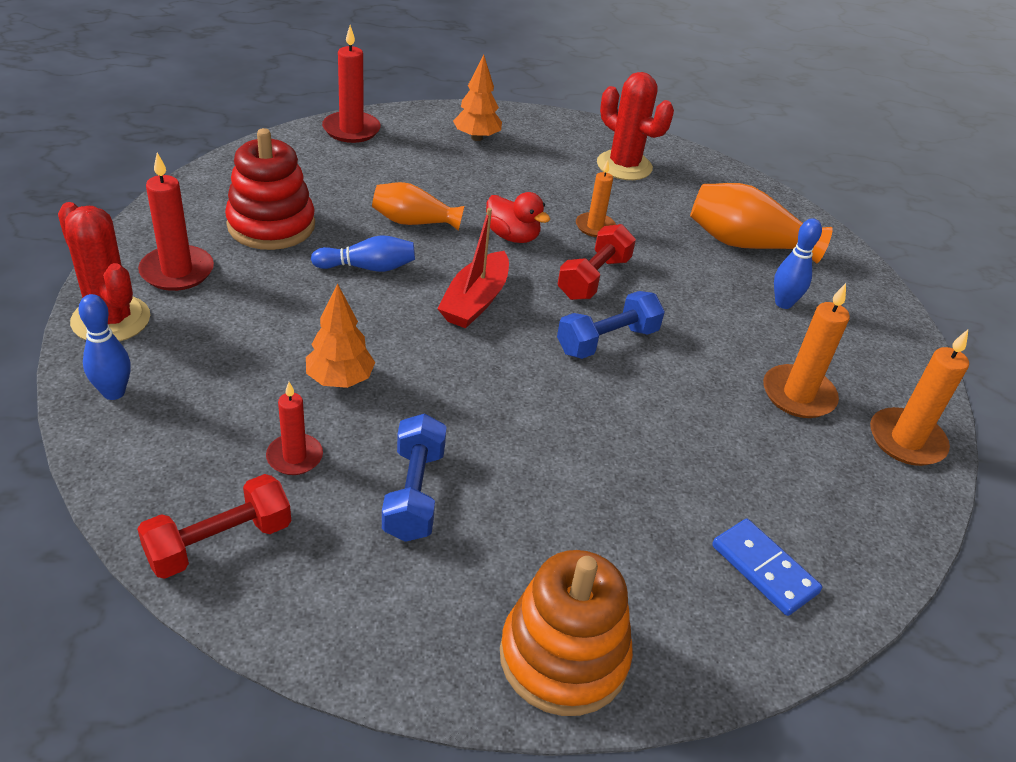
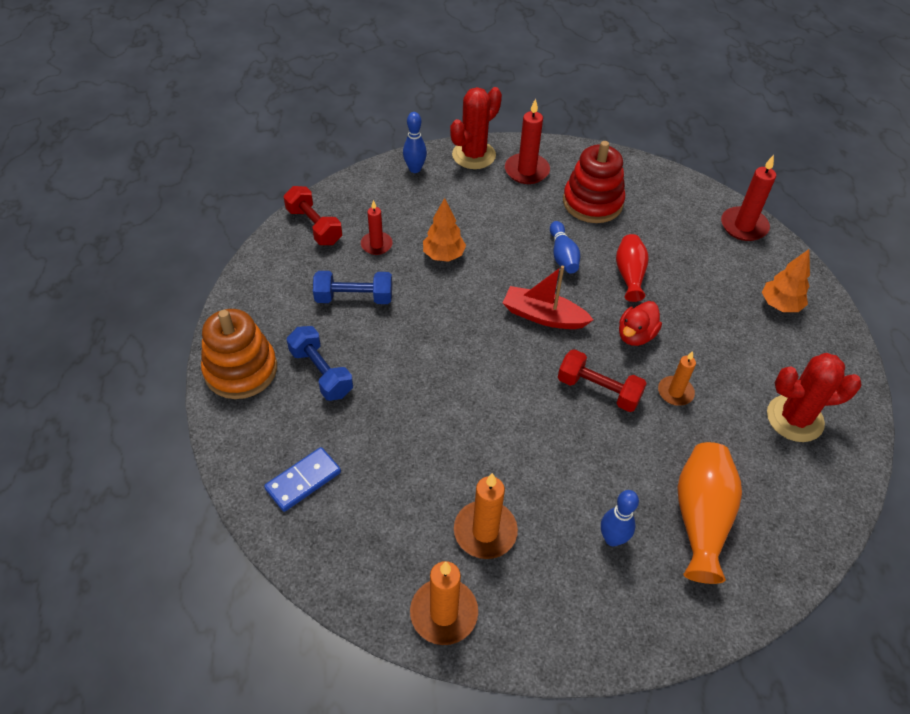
camera: 90 degrees right, 10 degrees up
orange vase [372,182,464,231] -> red vase [616,234,649,302]
blue dumbbell [557,291,665,359] -> blue dumbbell moved to [286,326,353,401]
red cactus [597,72,674,180] -> red cactus turned 45 degrees clockwise [767,353,862,442]

